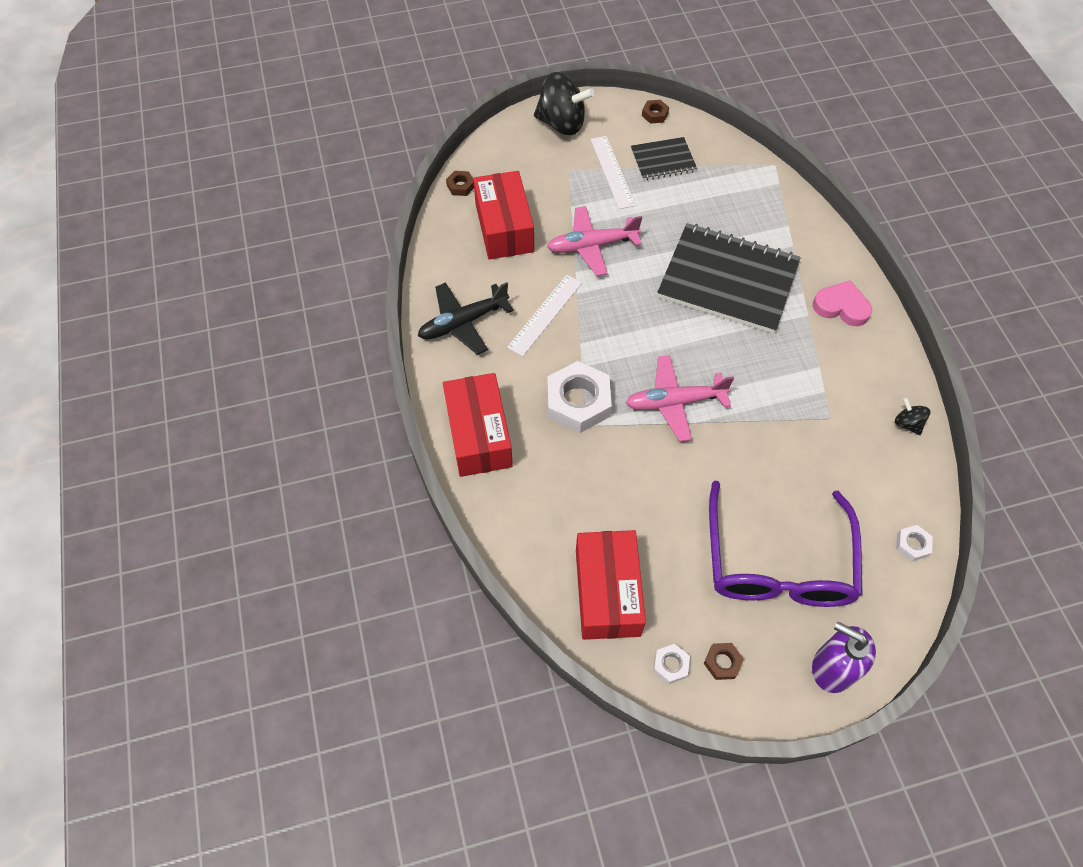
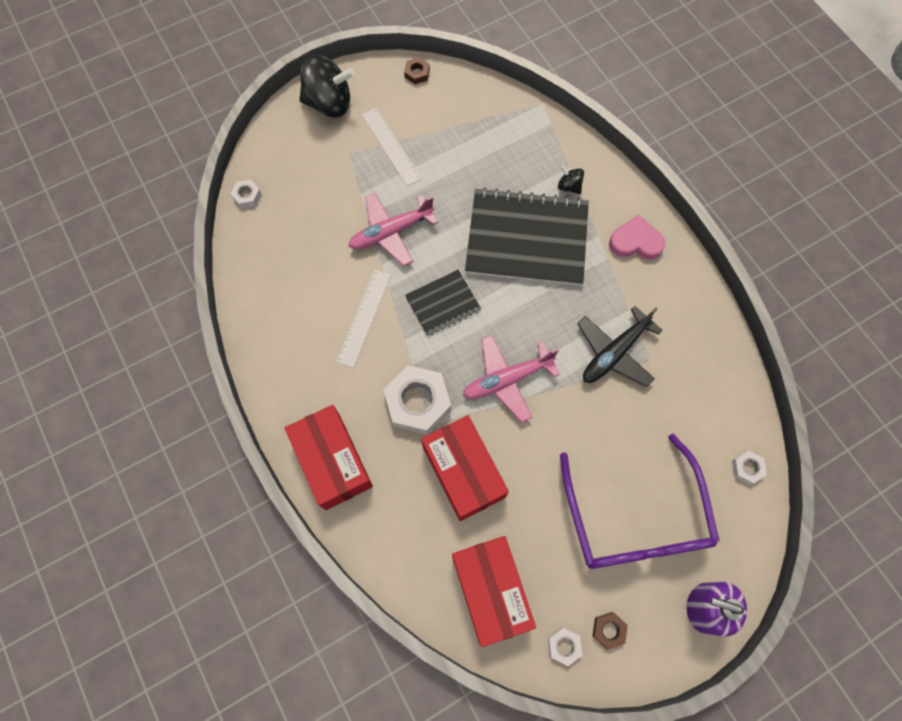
camera: 15 degrees left, 10 degrees up
black plane [418,282,514,355] -> black plane moved to [577,306,663,387]
brown nut [446,171,474,196] -> white nut [231,180,261,208]
red box [473,171,534,259] -> red box moved to [421,415,509,521]
black notebook [631,137,697,180] -> black notebook moved to [405,270,481,336]
black spinning top [895,398,930,435] -> black spinning top moved to [558,165,584,194]

